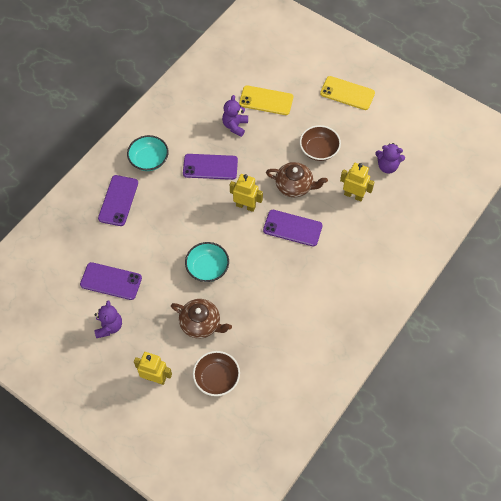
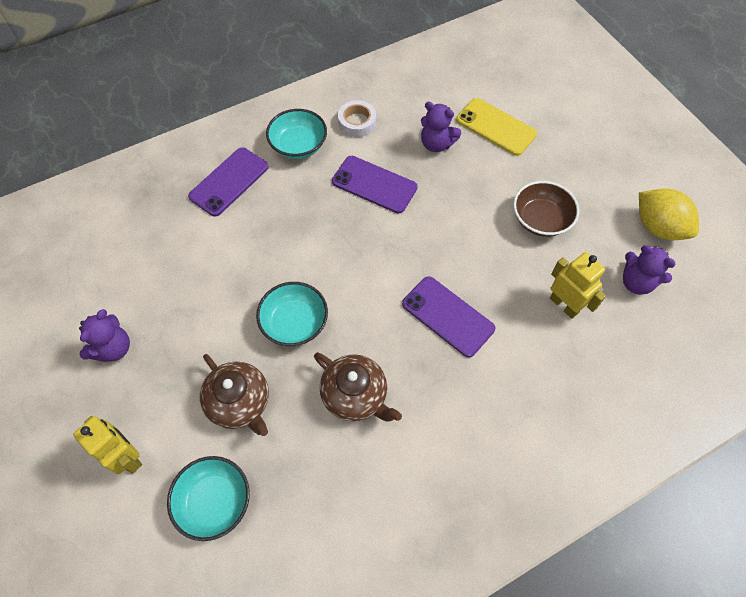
camera: 25 degrees right, 0 degrees up
purple phone [80,262,142,300] -> none
brown bowl [193,351,240,396] -> turquoise bowl [167,456,250,541]
purple teddy bear [222,95,248,137] -> purple teddy bear turned 105 degrees counterclockwise [421,102,461,152]
yellow robot [230,174,263,212] -> none
brown teapot [266,162,328,197] -> brown teapot moved to [314,352,402,422]
yellow phone [320,76,375,110] -> none
none -> white tape [338,100,376,137]
none -> yellow lemon [639,188,699,240]

